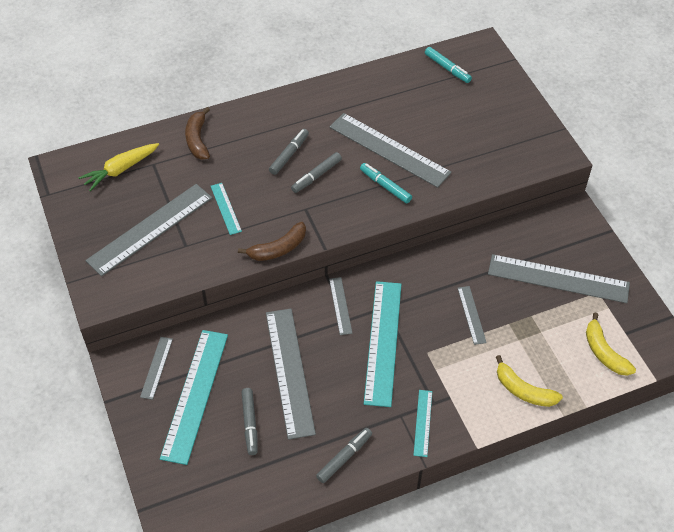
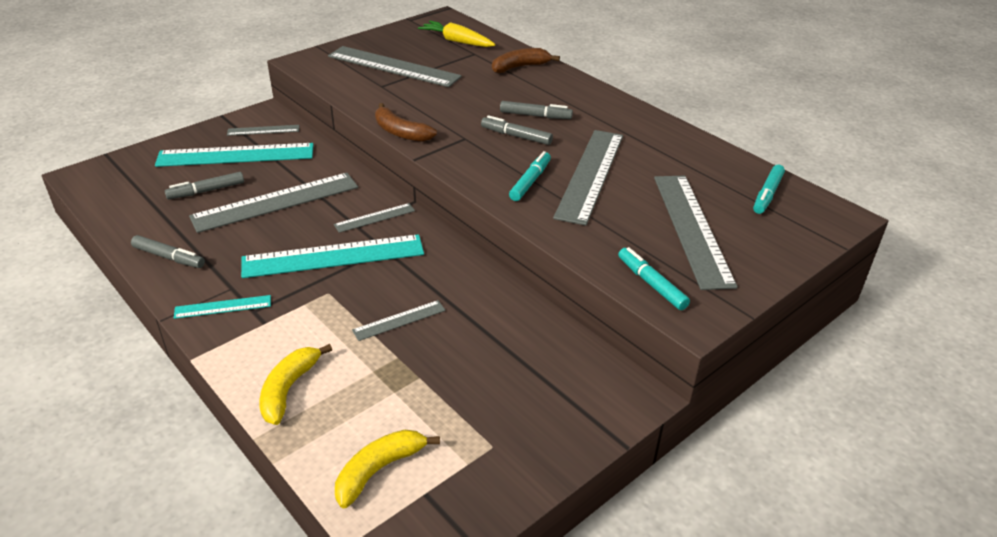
camera: 70 degrees right, 15 degrees down
turquoise ruler [211,183,242,235] -> none
grey ruler [488,254,630,303] -> grey ruler moved to [654,176,738,290]
none -> turquoise marker [618,247,690,310]

